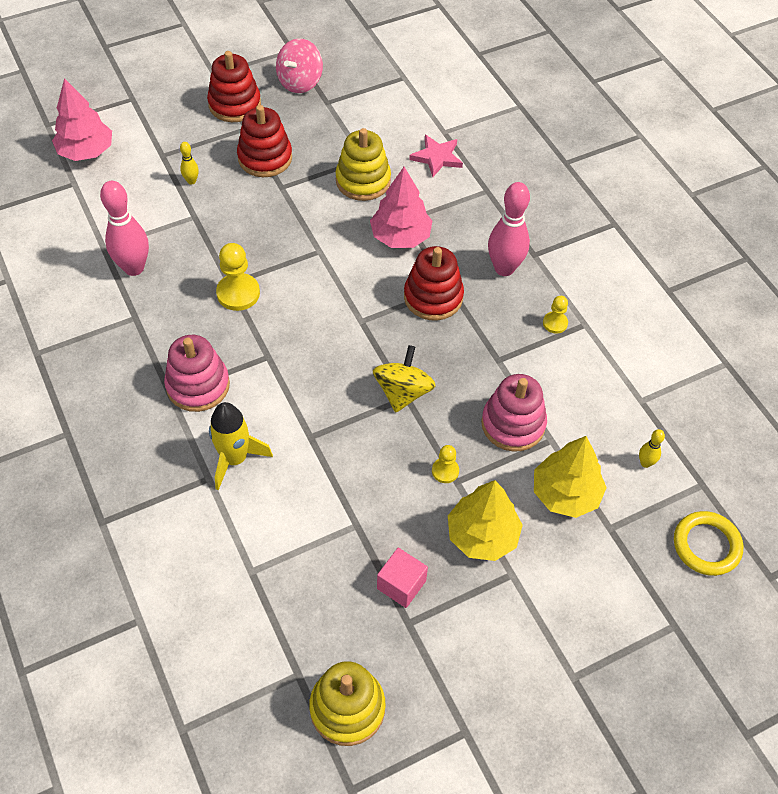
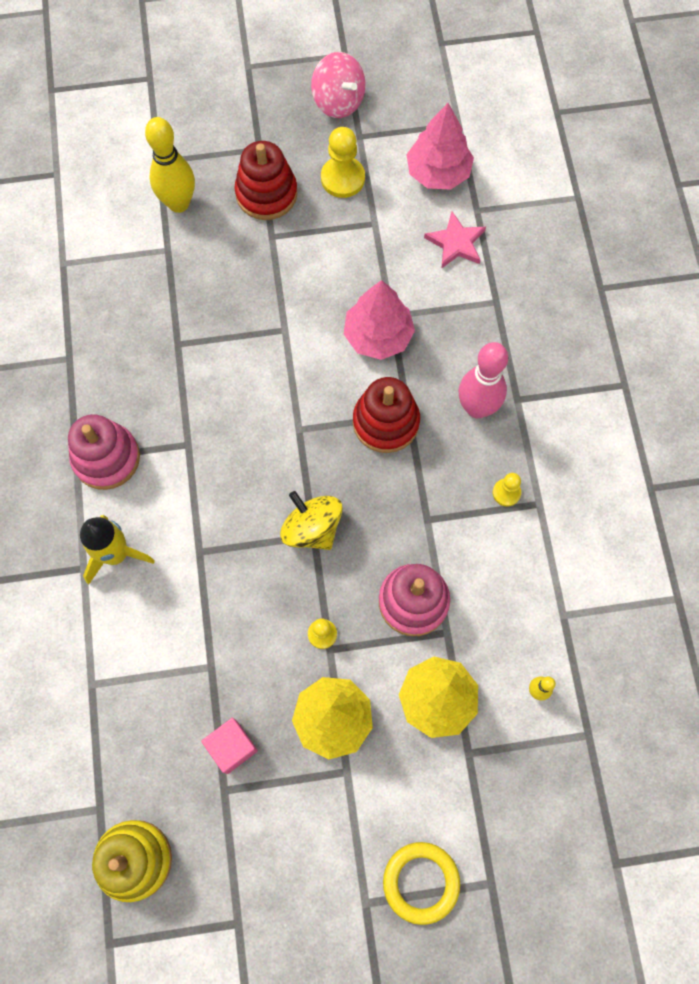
camera: 20 degrees right, 15 degrees up
pink tree [52,78,112,161] -> pink tree moved to [406,103,474,190]
pink bowling pin [100,181,149,276] -> none
yellow bowling pin [180,142,199,185] -> yellow bowling pin [145,117,195,213], size x2.16
red stacking toy [207,51,261,122] -> none
yellow pawn [216,243,260,311] -> yellow pawn moved to [321,127,365,198]
pink spinning top [276,38,323,93] -> pink spinning top turned 90 degrees counterclockwise [311,52,366,118]
yellow stacking toy [335,128,391,201] -> none
yellow spinning top [373,345,436,412] -> yellow spinning top turned 75 degrees counterclockwise [280,491,343,550]
yellow ring [674,511,743,576] -> yellow ring moved to [383,842,460,925]

